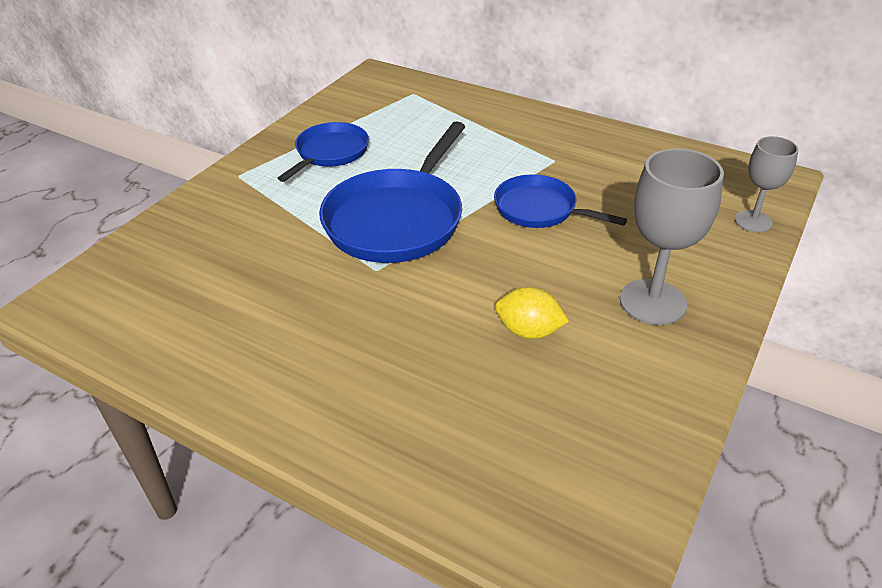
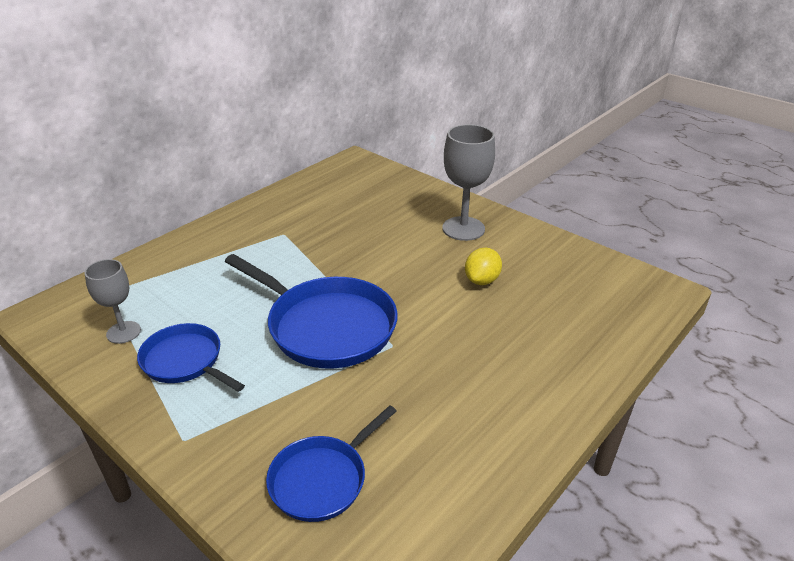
camera: 80 degrees left, 5 degrees down
blue pan [494,174,627,228] -> blue pan moved to [266,405,397,522]
grey goblet [735,136,798,233] -> grey goblet moved to [84,259,141,344]

